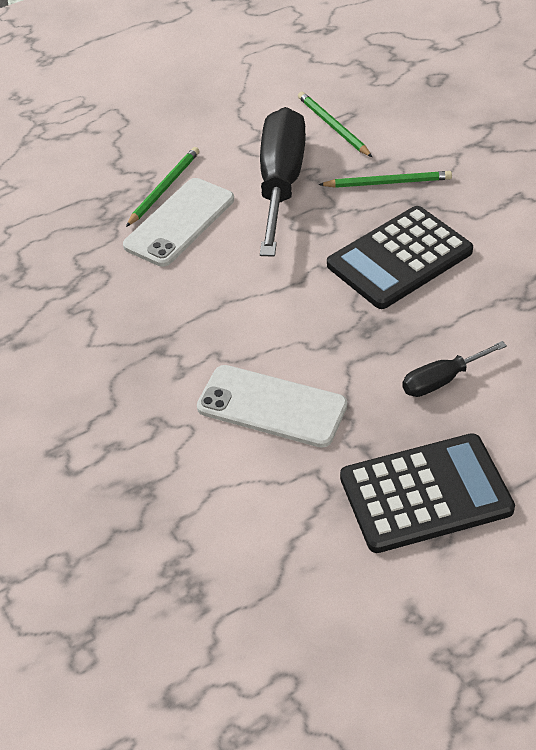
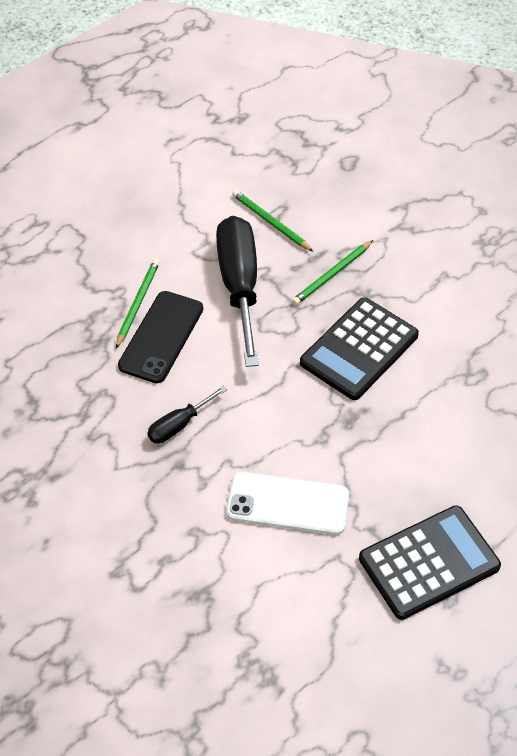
camera: 15 degrees left, 5 degrees up
white phone [123,178,234,267] -> black phone [118,291,203,383]
green pencil [318,171,452,188] -> green pencil turned 150 degrees clockwise [292,240,373,305]
black screwdriver [402,341,507,397] -> black screwdriver moved to [147,385,227,443]

